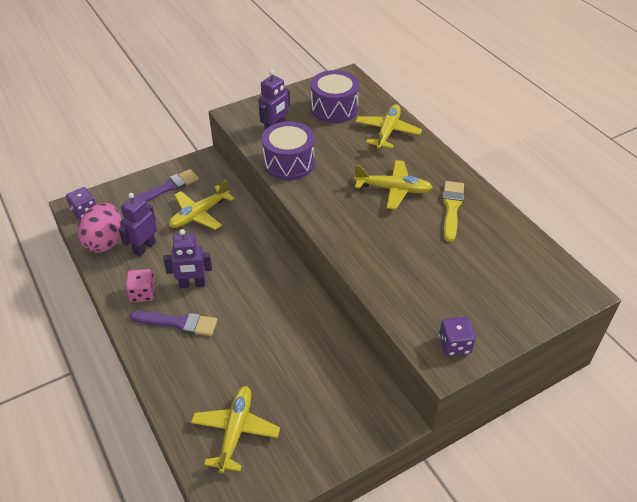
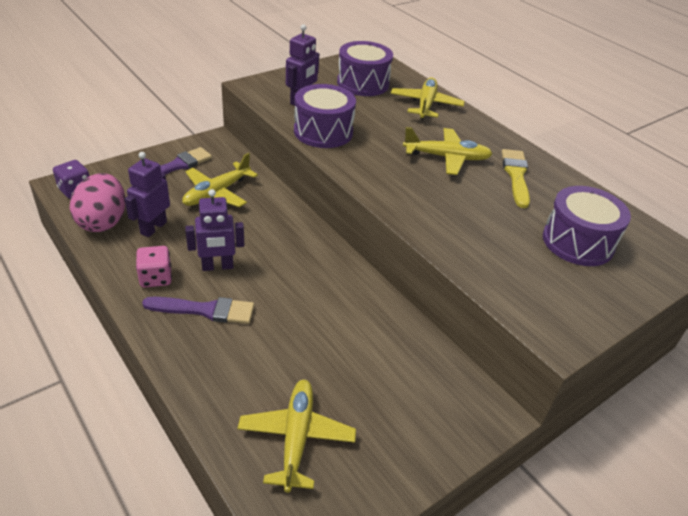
camera: 10 degrees left, 5 degrees down
purple dice [439,317,476,356] -> none
none -> purple drum [543,186,631,266]

